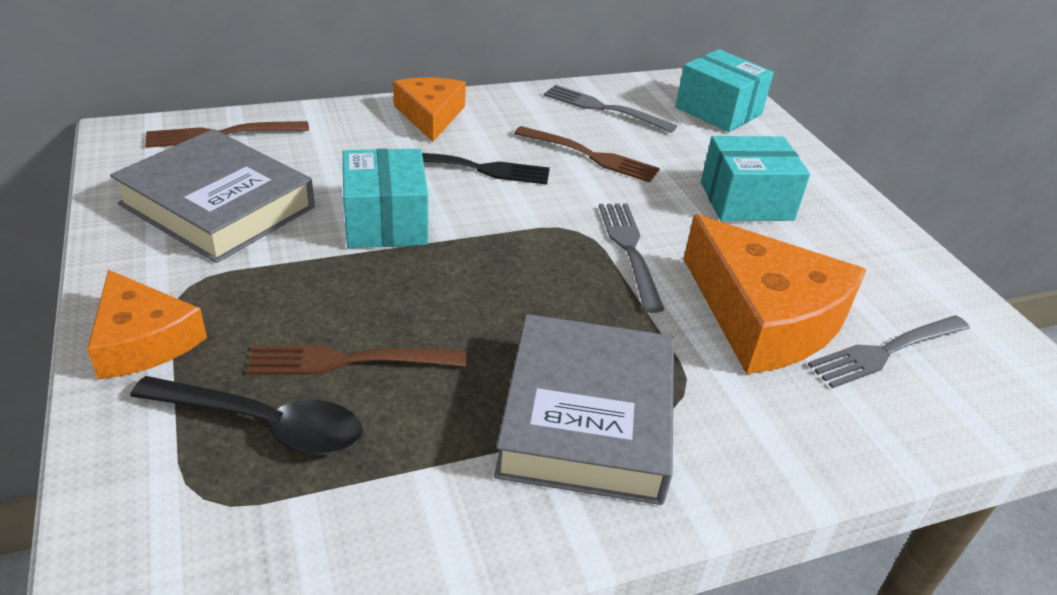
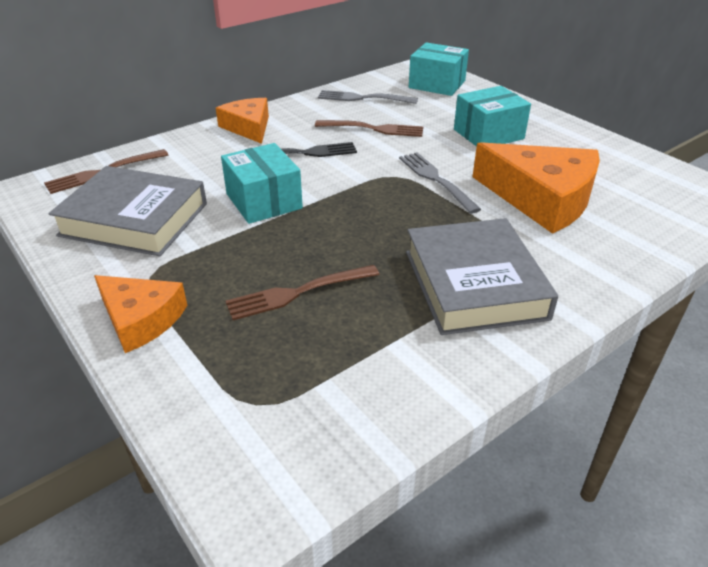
camera: 15 degrees left, 0 degrees up
black spoon [130,376,363,455] -> none
grey fork [807,315,970,388] -> none

